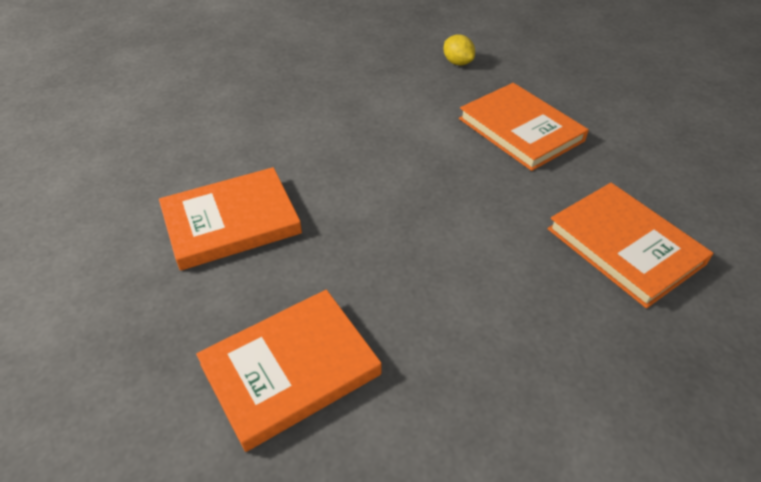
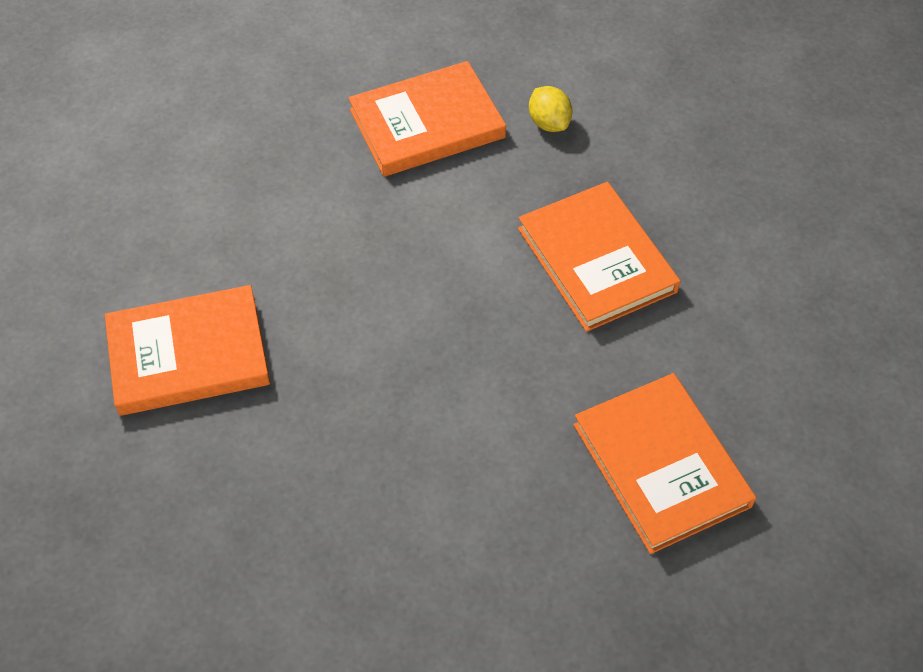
camera: 10 degrees right, 10 degrees up
orange book [196,290,382,452] -> orange book moved to [348,61,506,177]

